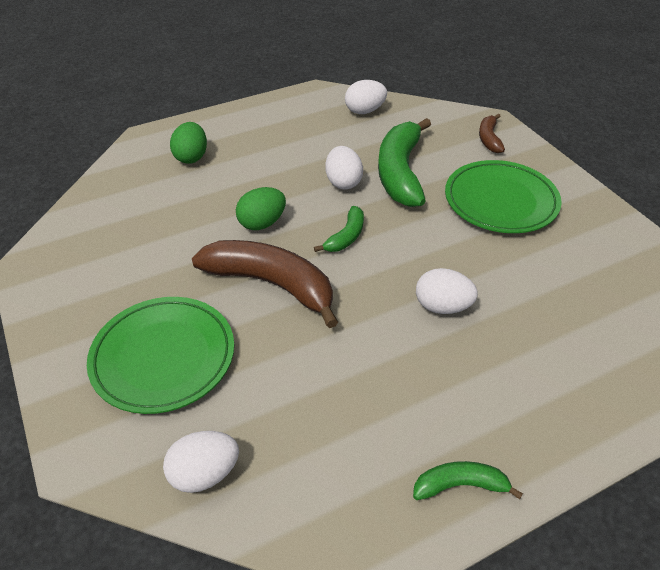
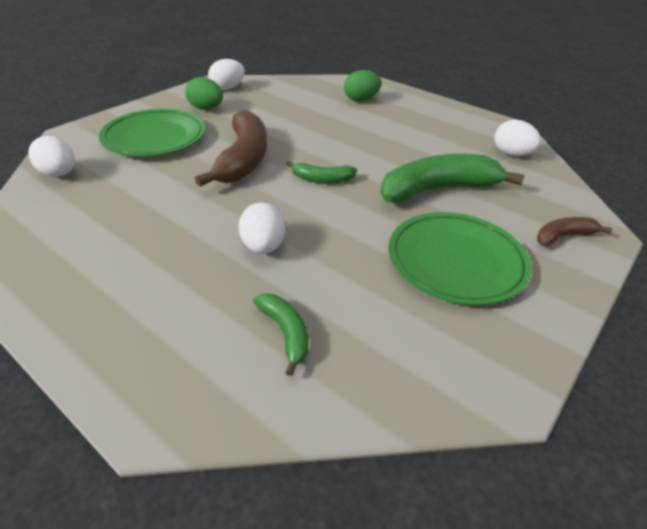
camera: 65 degrees right, 5 degrees down
green egg [236,187,286,230] -> green egg moved to [185,77,223,110]
white egg [326,146,363,189] -> white egg moved to [208,59,245,90]
green banana [413,461,523,500] -> green banana moved to [253,293,309,376]

